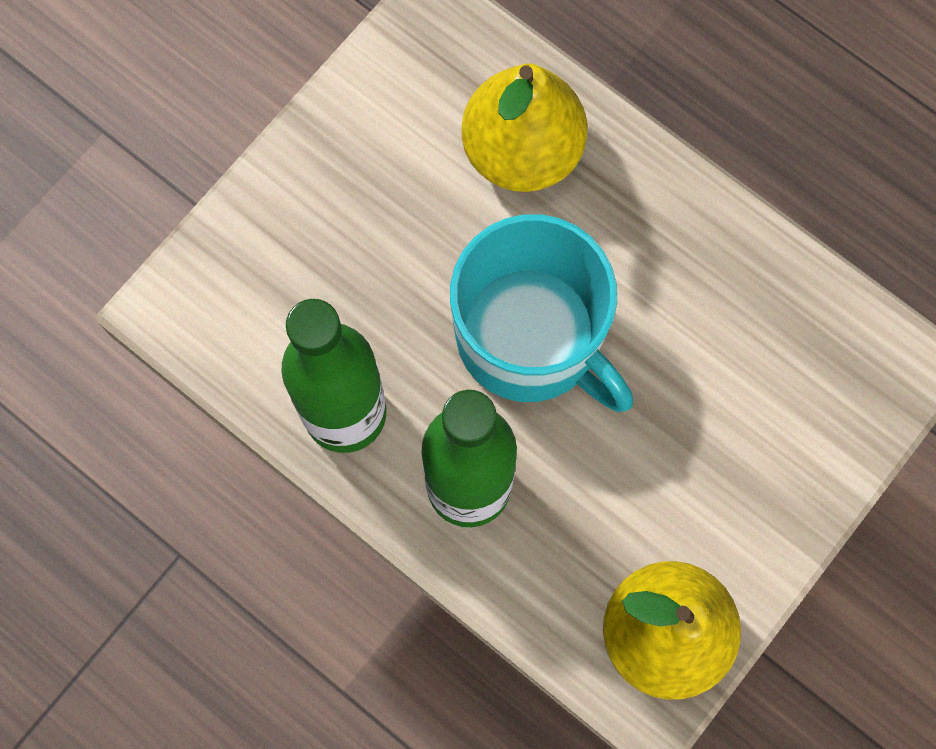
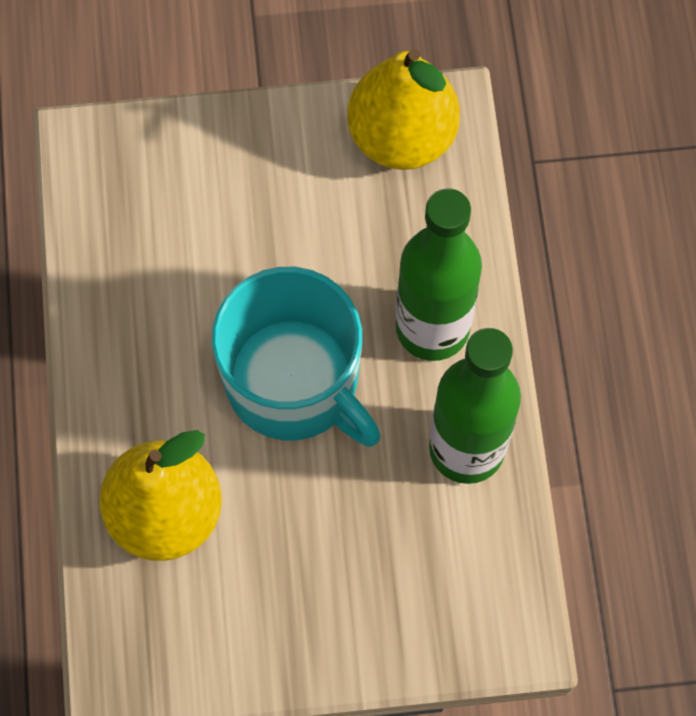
camera: 135 degrees left, 5 degrees down
turquoise mug [450,214,633,412] -> turquoise mug turned 135 degrees clockwise [212,267,381,447]

